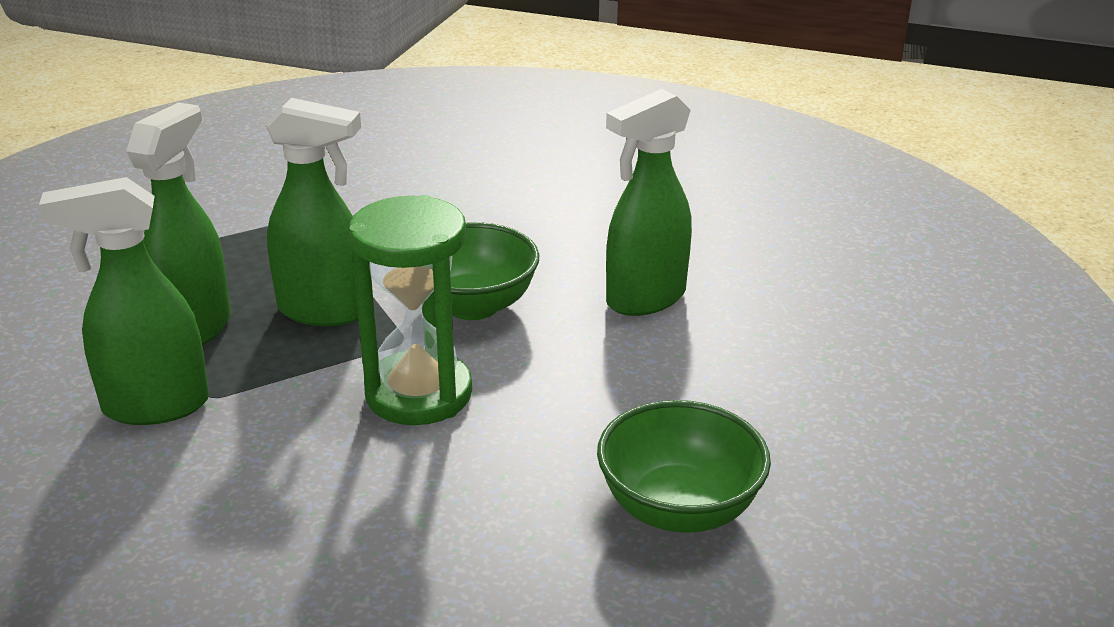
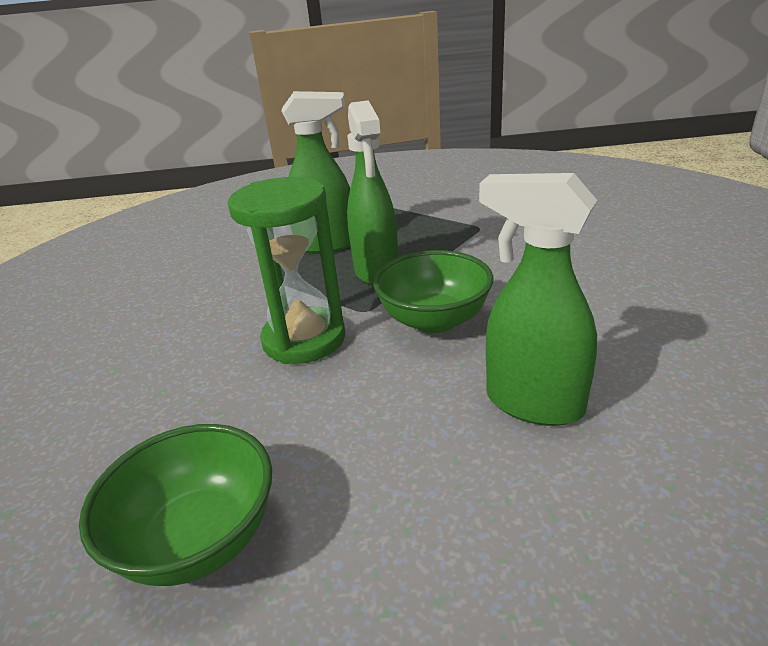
camera: 70 degrees right, 0 degrees up
green spray bottle [39,177,209,425] -> none

